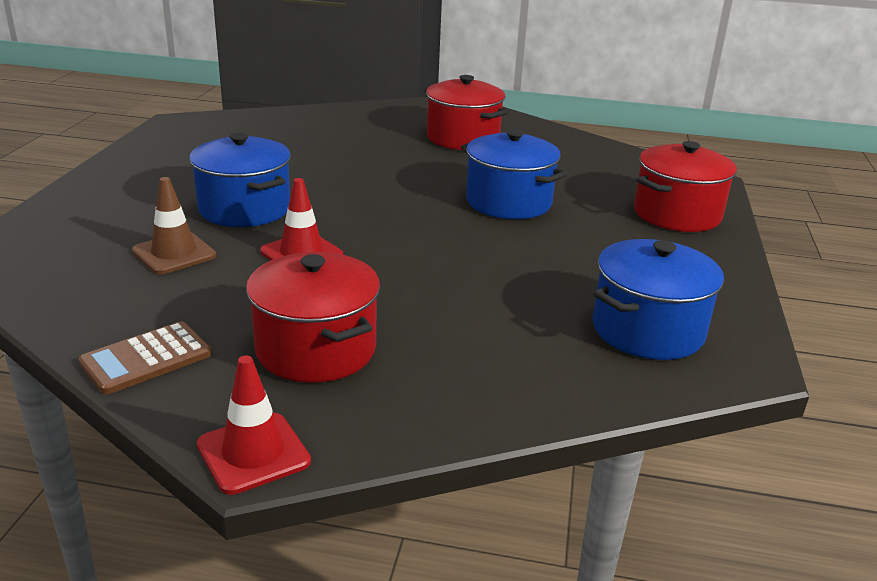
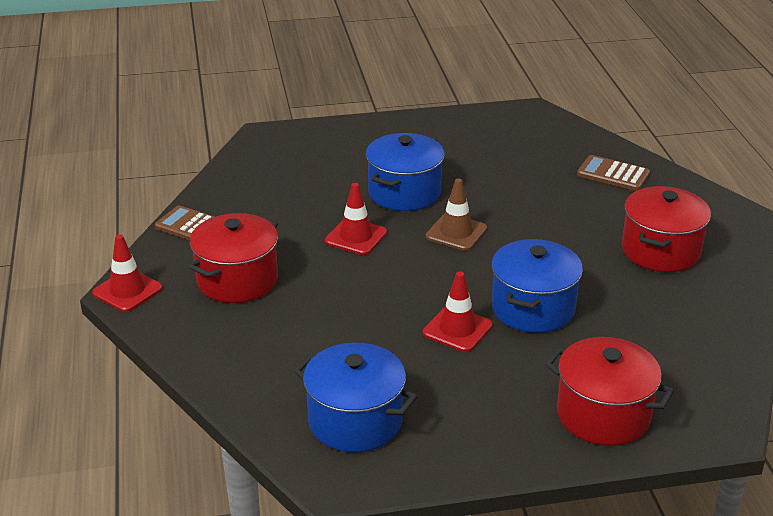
camera: 70 degrees right, 5 degrees up
brown traffic cone [132,177,216,274] -> brown traffic cone moved to [426,179,487,251]
none -> red traffic cone [423,272,493,352]
none -> brown calculator [577,155,650,191]

